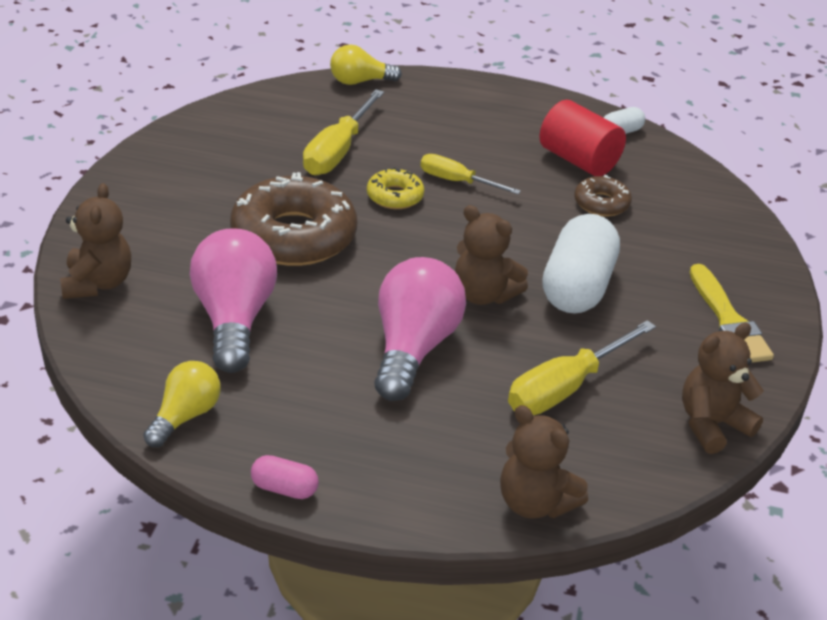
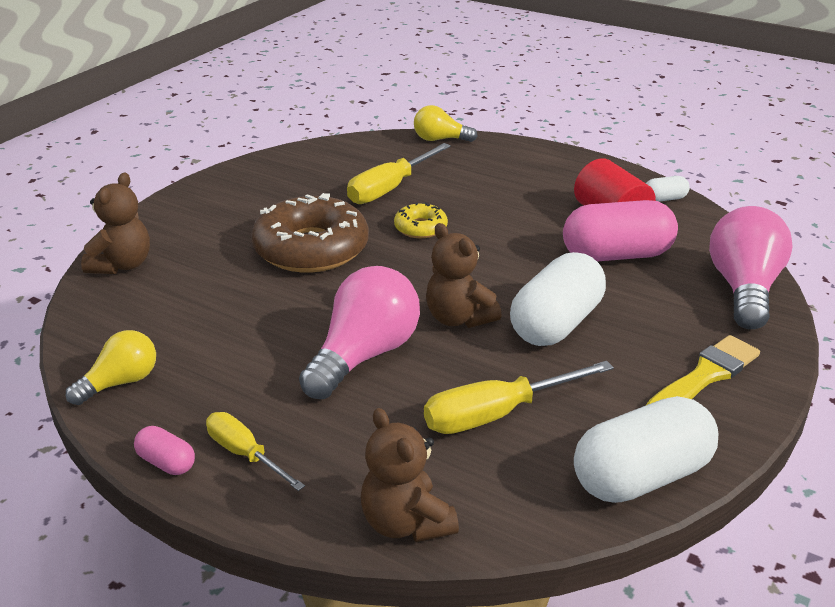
camera: 20 degrees right, 5 degrees down
pink light bulb [189,228,277,373] -> pink light bulb moved to [709,206,793,329]
yellow screwdriver [420,154,521,194] -> yellow screwdriver moved to [206,412,305,491]
brown donut [574,175,632,216] -> pink capsule [563,200,678,262]
brown teddy bear [682,323,764,454] -> white capsule [574,396,719,503]
yellow brush [690,264,774,363] -> yellow brush turned 135 degrees counterclockwise [646,335,760,405]

